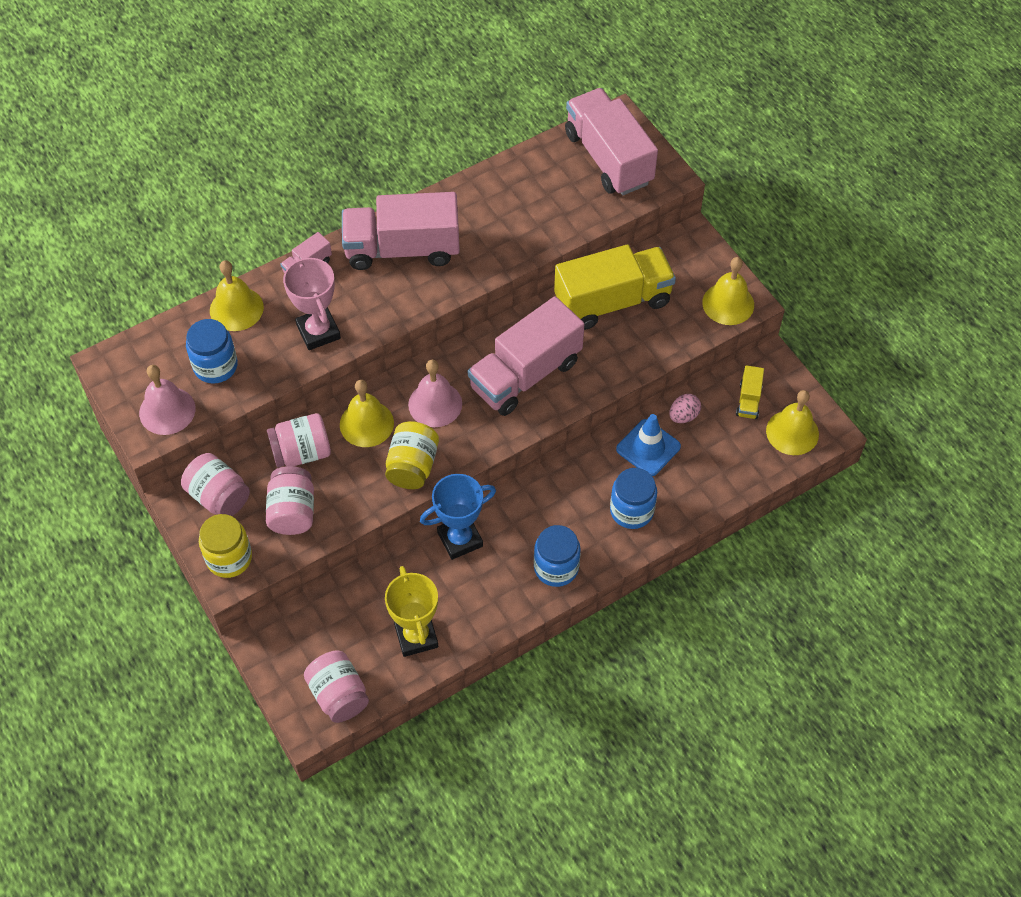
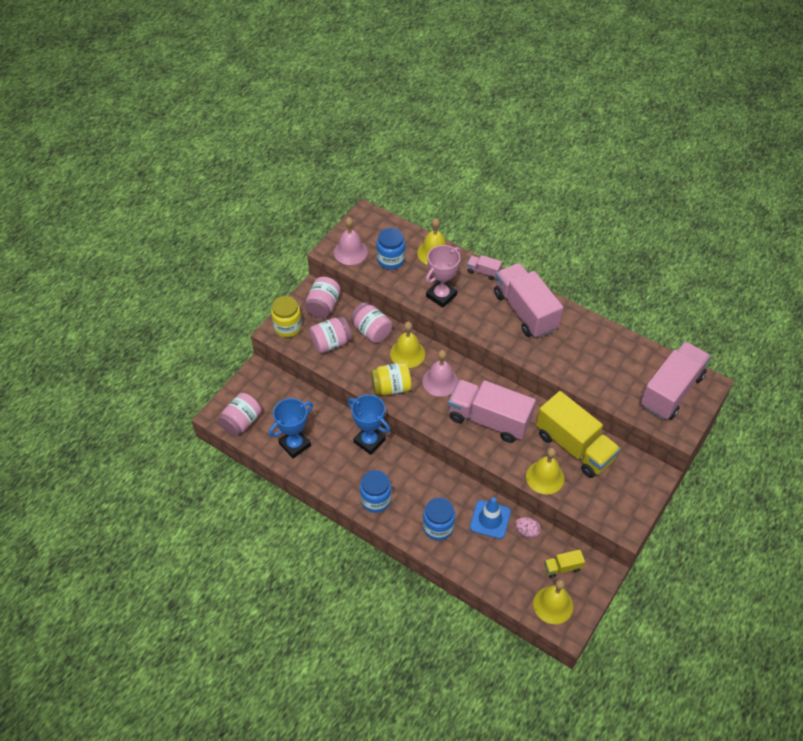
camera: 65 degrees right, 5 degrees down
yellow trophy [385,566,438,657] -> blue trophy [269,398,313,458]
yellow bell [702,257,754,325] -> yellow bell moved to [526,448,564,494]

